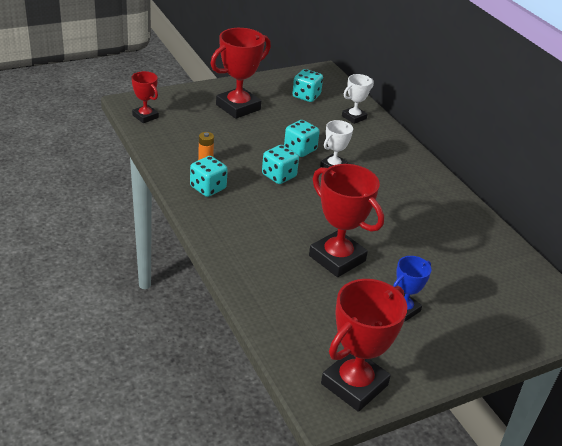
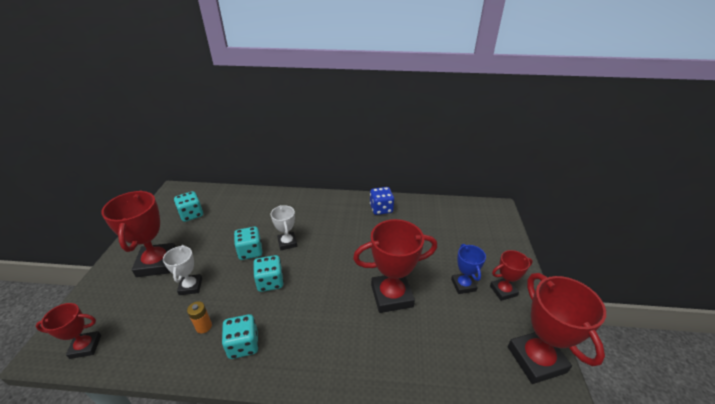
camera: 55 degrees left, 0 degrees up
white trophy [342,74,374,124] -> white trophy moved to [163,245,202,295]
none -> blue dice [370,187,394,215]
none -> red trophy [490,250,533,301]

